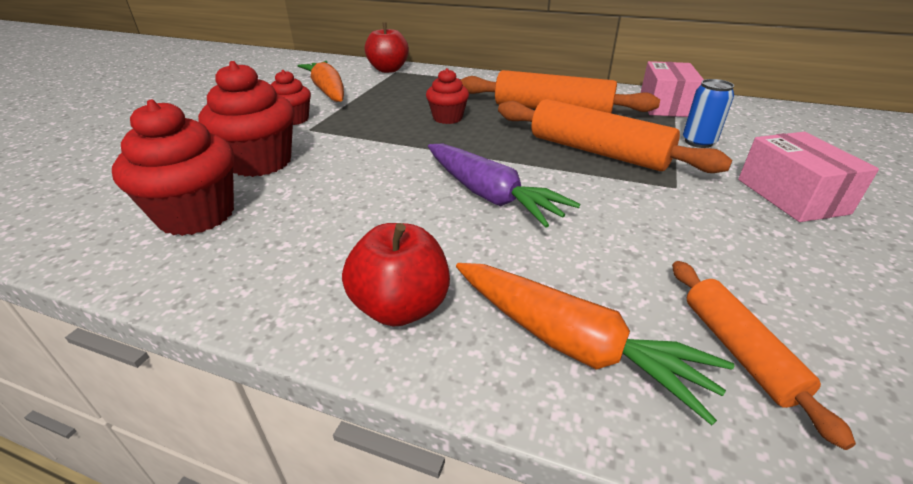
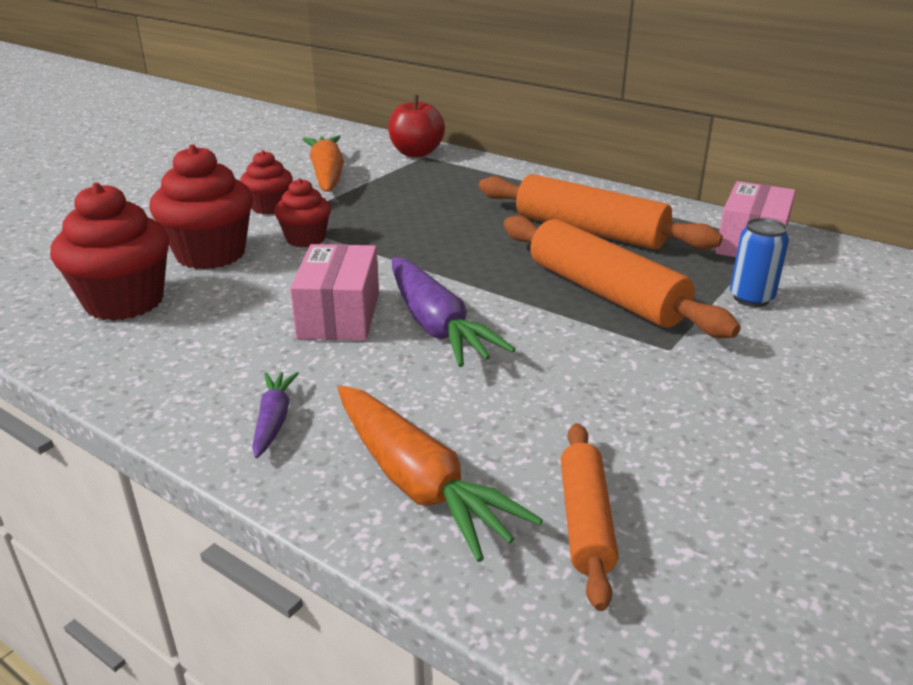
camera: 15 degrees right, 5 degrees down
red apple [342,223,450,327] -> purple carrot [252,372,299,458]
red cupcake [426,68,469,124] -> red cupcake moved to [274,178,331,247]
pink box [738,132,879,222] -> pink box moved to [290,244,379,341]

